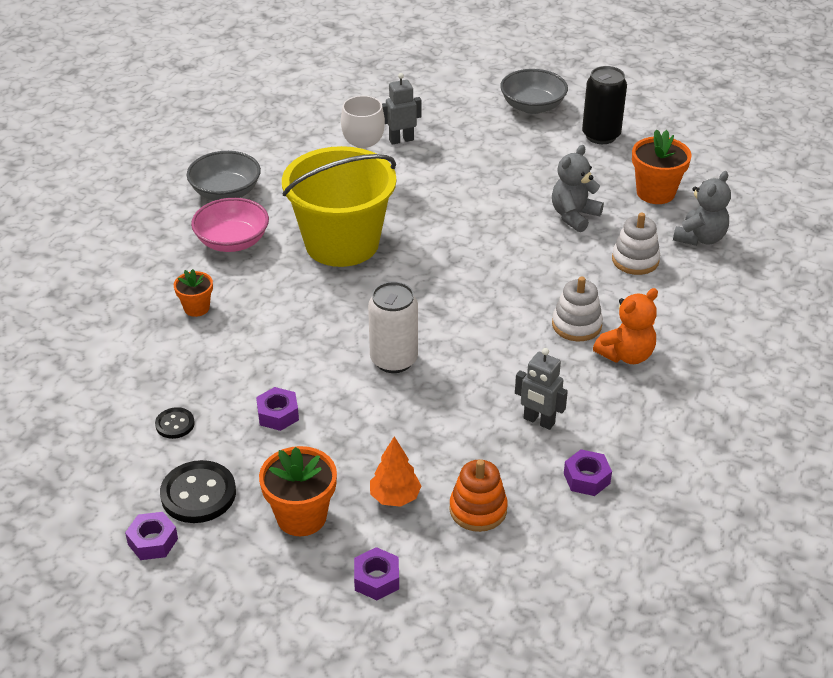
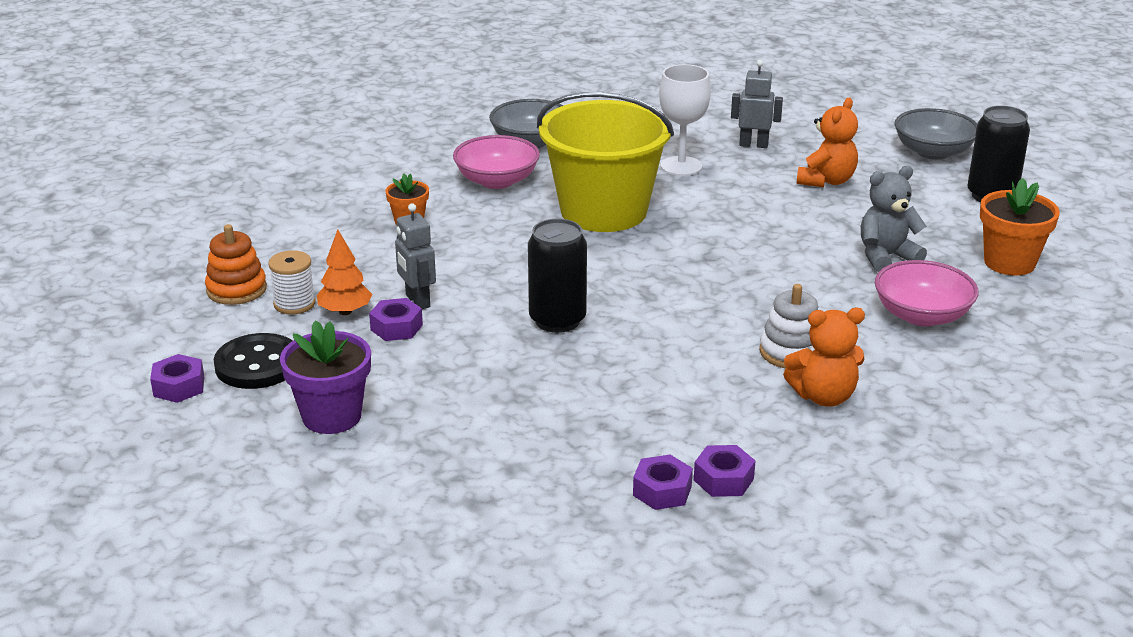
camera: 30 degrees right, 10 degrees down
black button [155,407,195,439] -> white spool [268,250,316,315]
orange flower pot [259,446,337,536] -> purple flower pot [280,320,371,434]
purple nut [354,547,399,600] -> purple nut moved to [694,445,755,497]
white can [368,281,418,373] -> black can [528,219,587,333]
orange tree [370,437,421,507] -> orange tree moved to [317,229,372,315]
orange stacking toy [449,460,508,532] -> orange stacking toy moved to [205,224,267,305]
grey robot [515,348,568,430] -> grey robot moved to [395,204,436,309]
white stacking toy [612,212,660,275] -> pink bowl [875,260,979,327]
grey teddy bear [673,171,731,246] -> none
none -> orange teddy bear [797,98,858,187]

